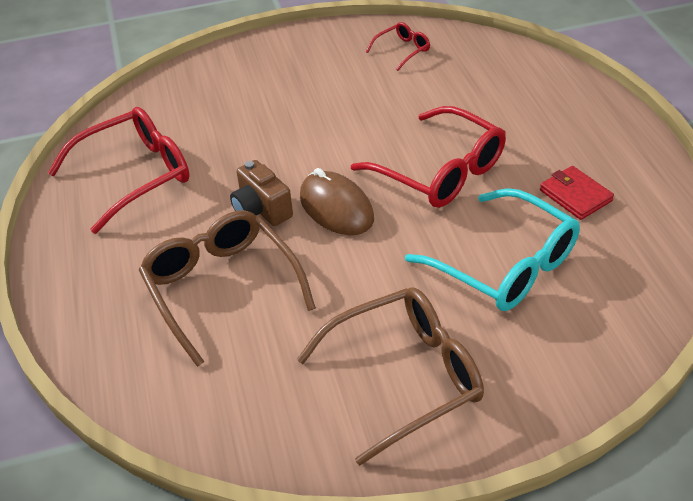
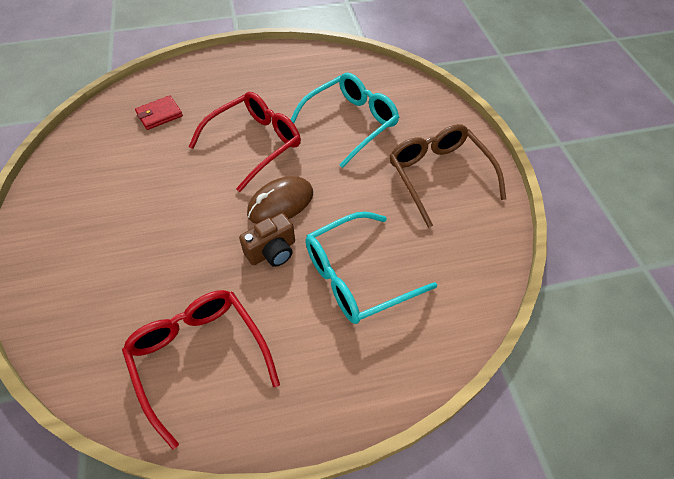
camera: 90 degrees left, 10 degrees up
brown glasses [139,210,316,367] -> turquoise glasses [305,212,437,324]
red glasses [366,22,430,71] -> none
red wallet [540,166,614,220] -> red wallet moved to [135,95,183,130]

